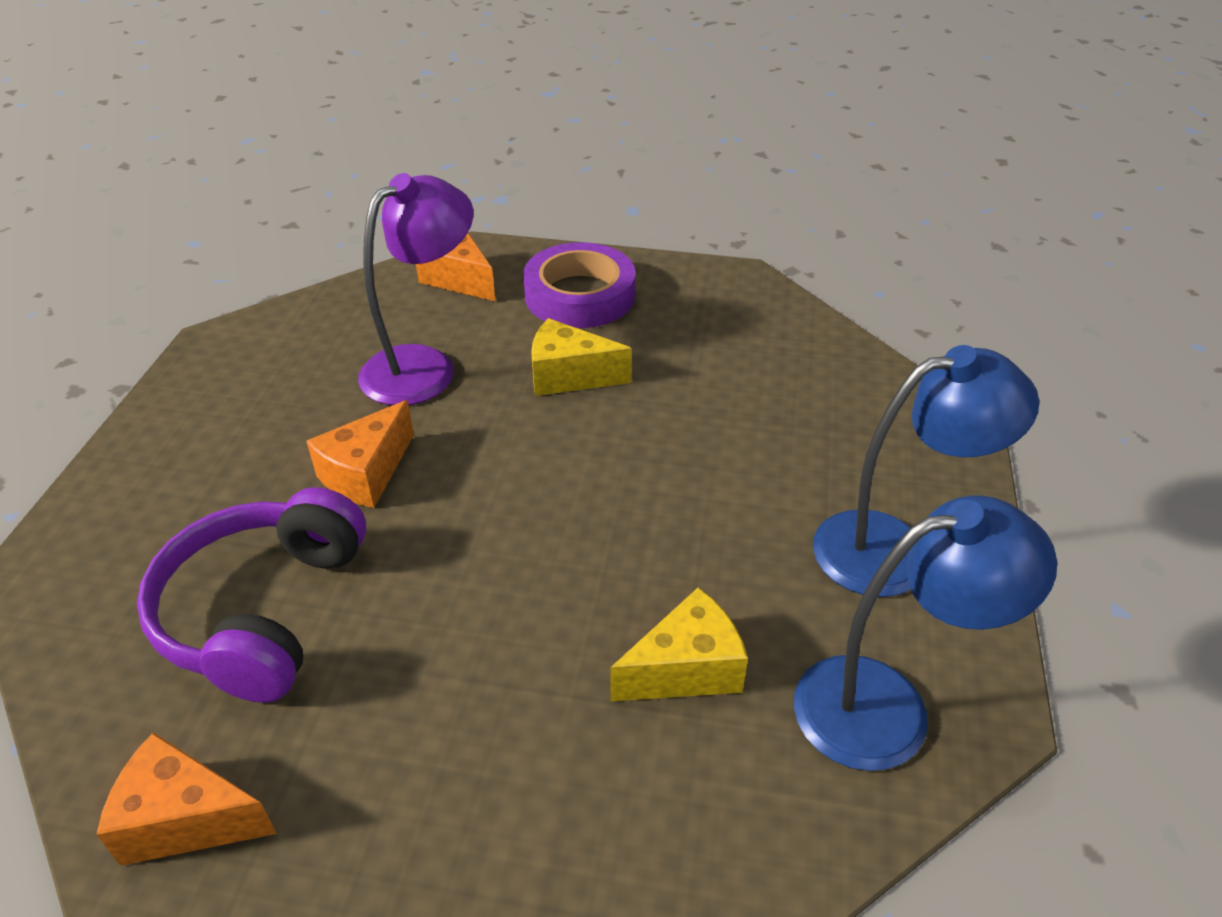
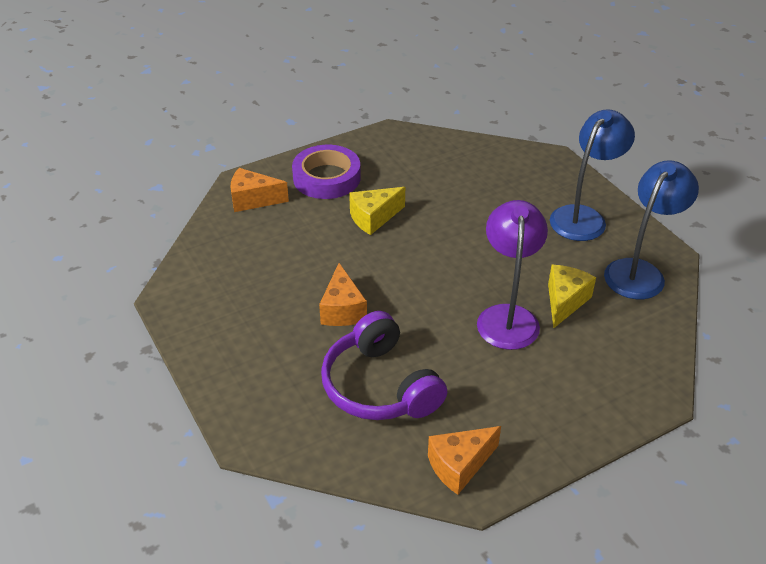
camera: 40 degrees left, 0 degrees up
purple lamp [358,173,473,405] -> purple lamp moved to [477,200,548,350]

